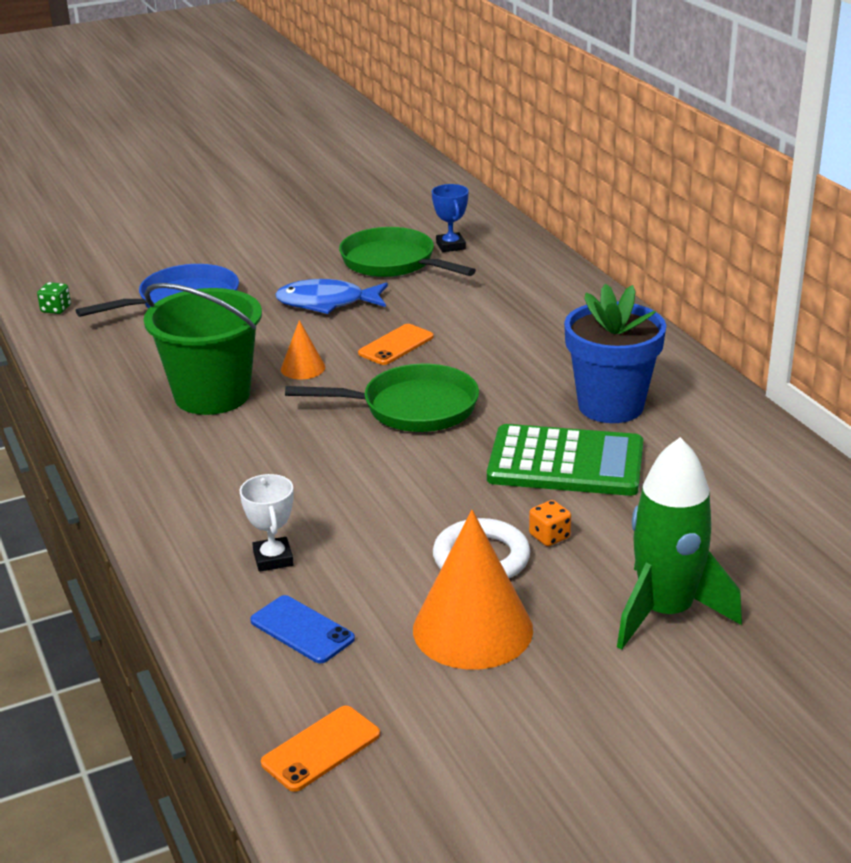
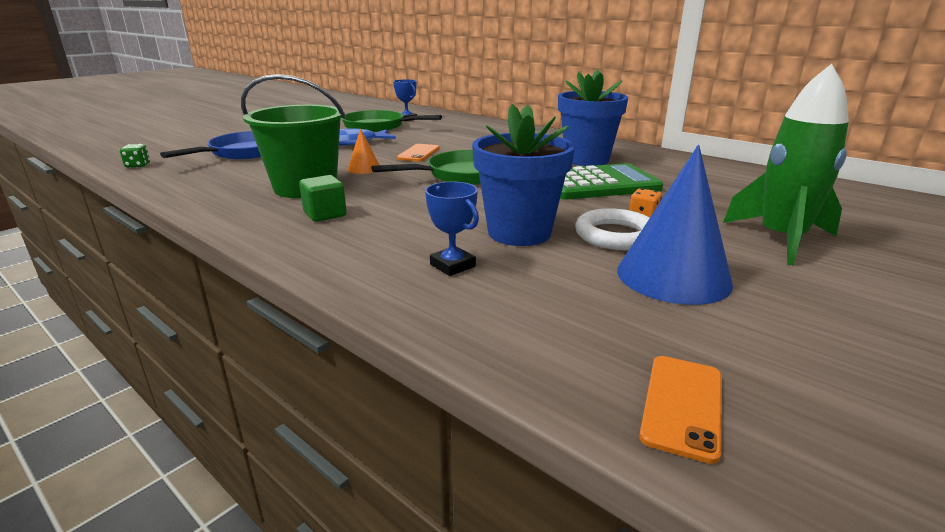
camera: 25 degrees left, 5 degrees down
white trophy [240,474,294,572] -> blue trophy [425,182,479,276]
blue phone [250,595,355,663] -> none
orange cone [413,510,533,670] -> blue cone [617,145,733,305]
none -> green cube [299,175,347,222]
none -> blue flower pot [472,104,575,246]

